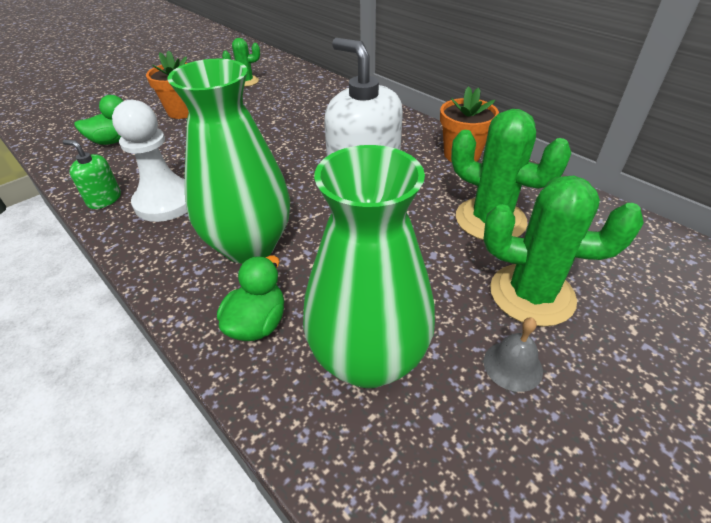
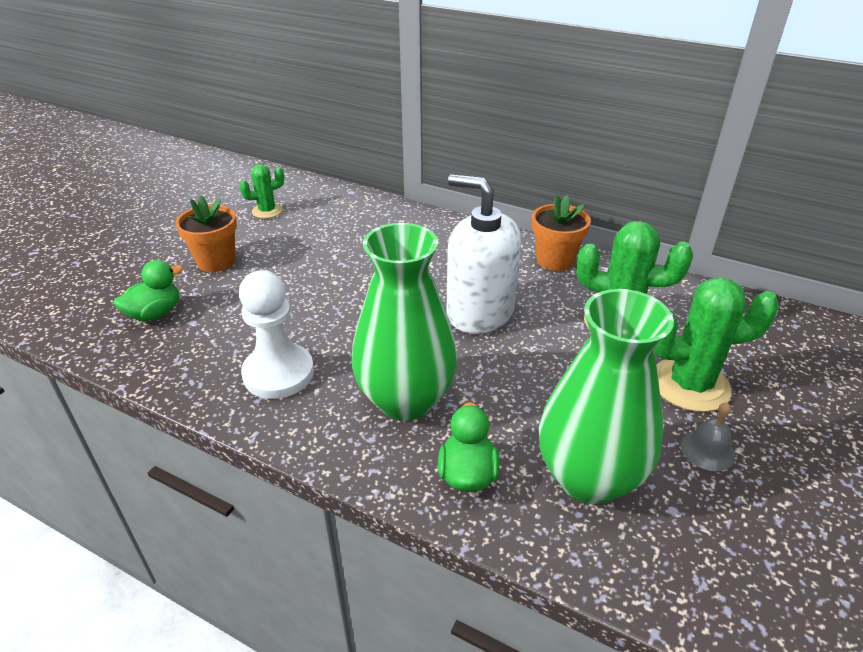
camera: 20 degrees left, 5 degrees down
green soap dispenser [63,140,121,209] -> none

